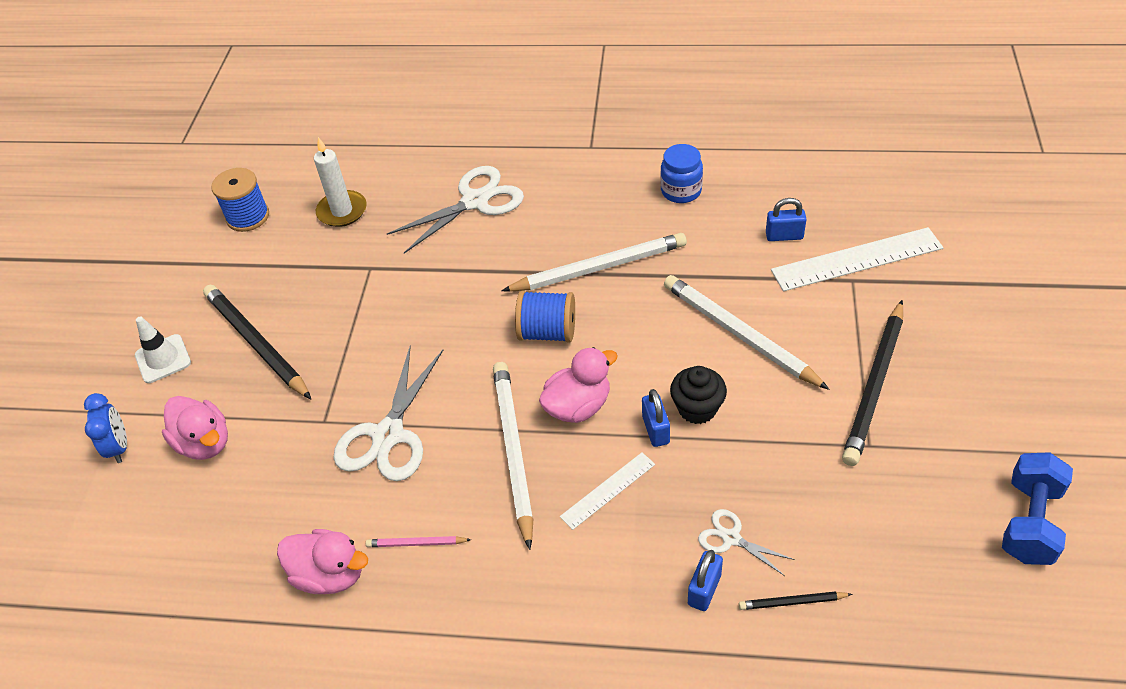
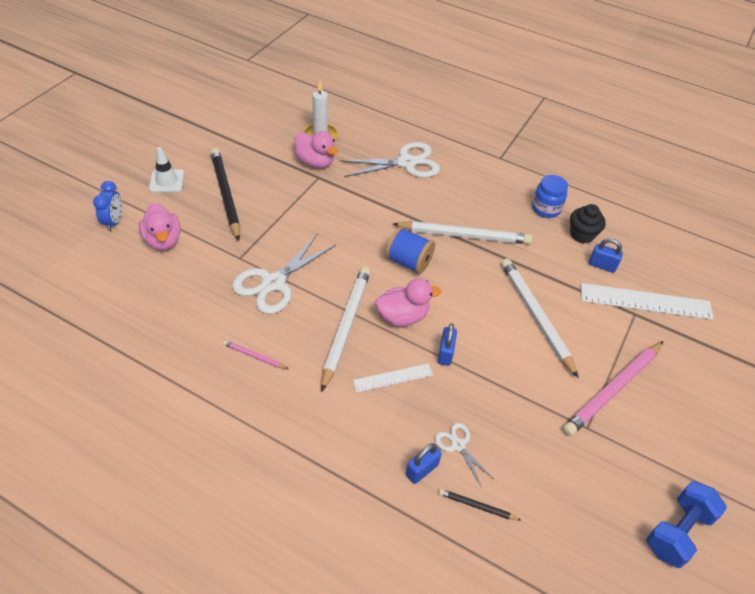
camera: 15 degrees right, 0 degrees up
blue spool [211,168,269,232] -> none
pink duck [277,529,368,594] -> pink duck moved to [294,131,338,168]
black cupcake [670,366,727,424] -> black cupcake moved to [570,204,606,244]
black pencil [842,300,903,466] -> pink pencil [563,341,664,436]

